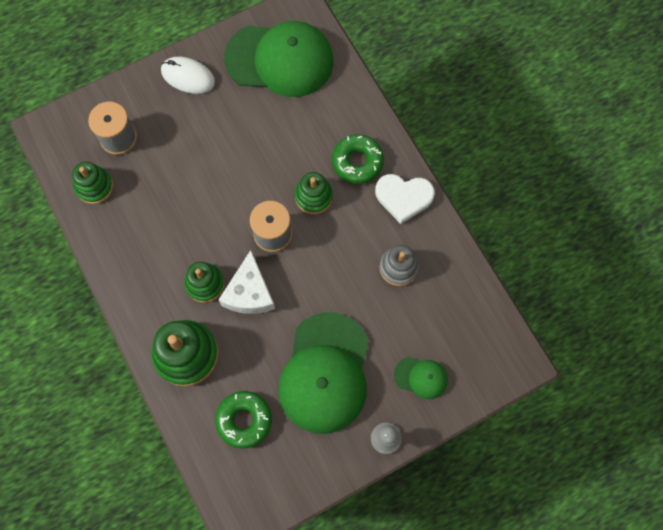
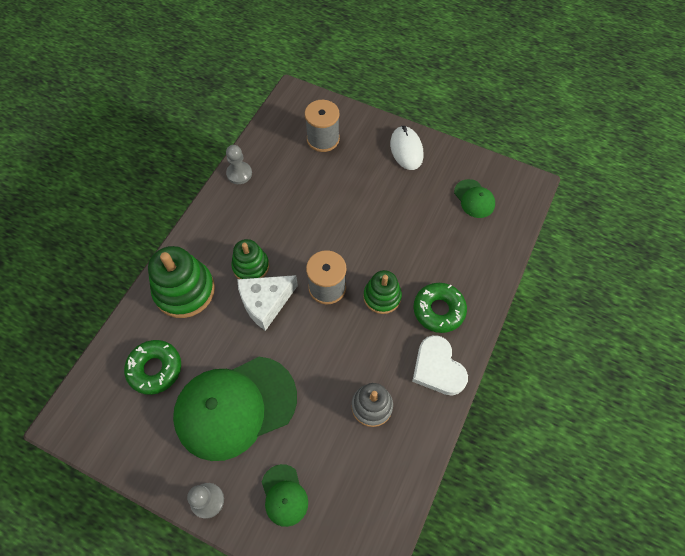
camera: 55 degrees right, 10 degrees down
green stacking toy [72,162,113,204] -> none
green cap [224,21,334,97] -> green cap [454,179,495,218], size x0.45
none -> grey pawn [226,145,252,184]

